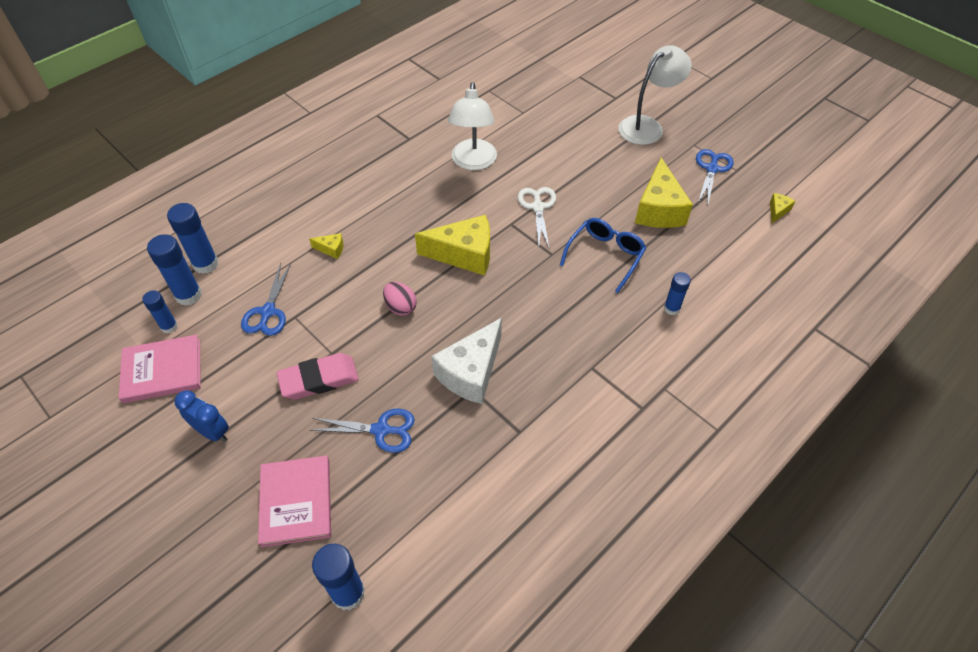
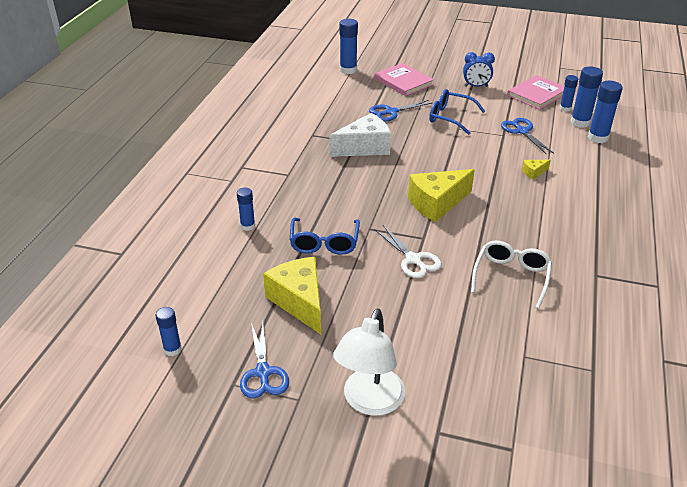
camera: 150 degrees right, 15 degrees down
pink eraser [277,353,359,400] -> blue glasses [429,89,485,135]
pink egg [383,282,417,316] -> none
white cheese [431,318,502,404] -> white cheese turned 60 degrees clockwise [330,113,391,157]
white lamp [448,82,497,170] -> white glasses [471,240,552,309]
yellow cheese [770,193,795,223] -> blue glue stick [156,307,182,356]

